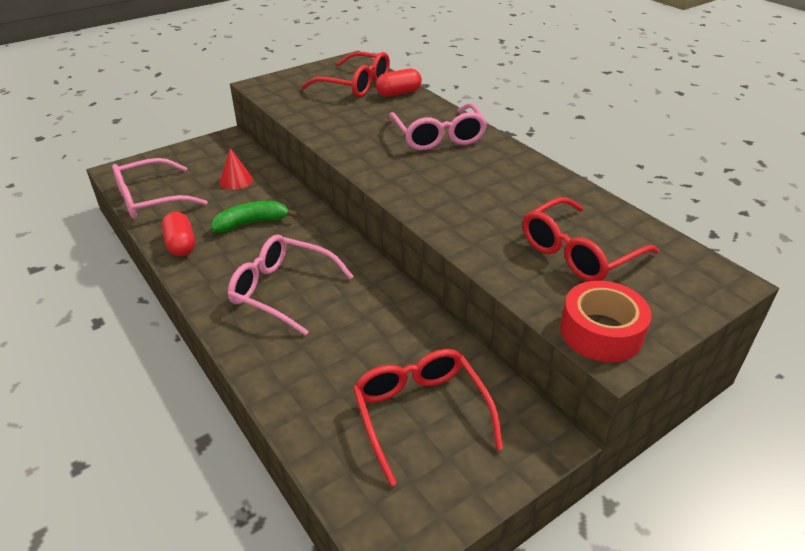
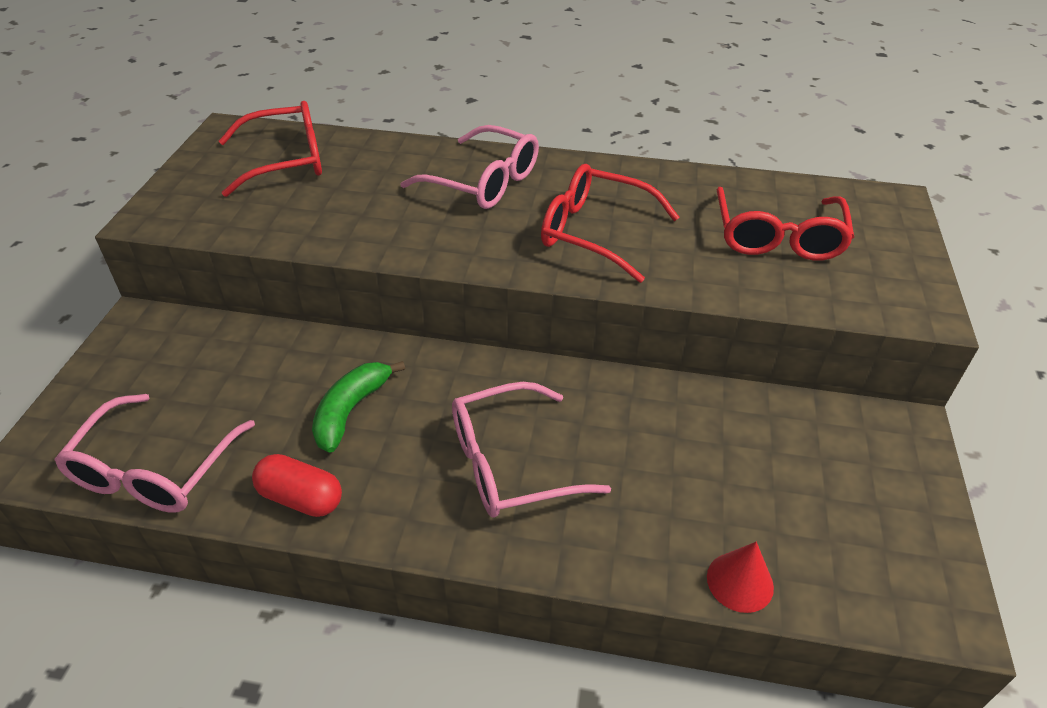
camera: 45 degrees left, 5 degrees up
red cone [219,148,253,190] -> red cone moved to [707,542,774,613]
red glasses [353,349,503,487] -> red glasses moved to [541,164,679,283]
red capsule [376,68,422,97] -> none
red tape [560,281,652,362] -> none

